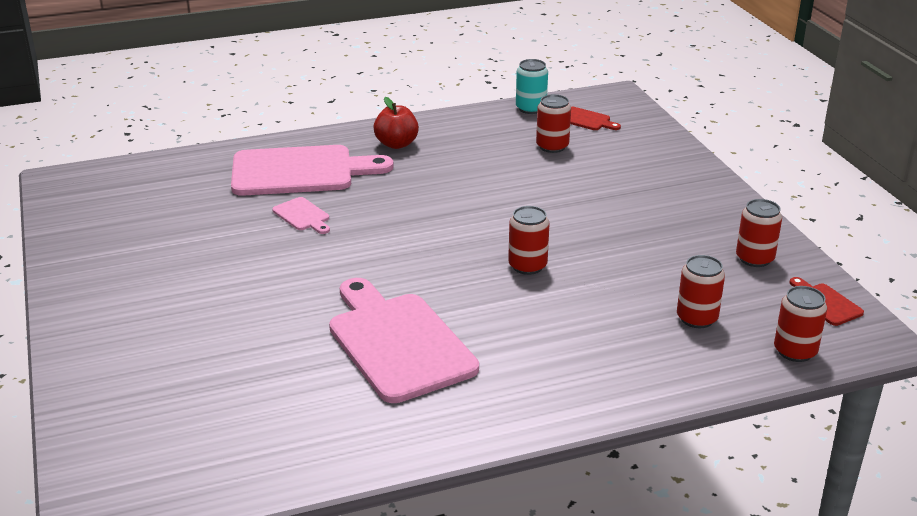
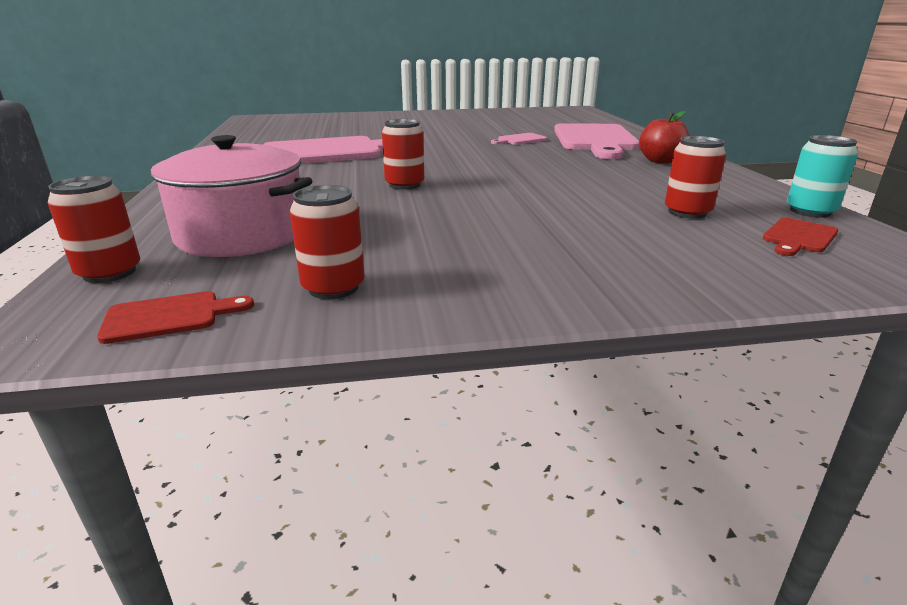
camera: 100 degrees right, 5 degrees down
red can [677,255,725,328] -> pink pot [151,135,312,257]

